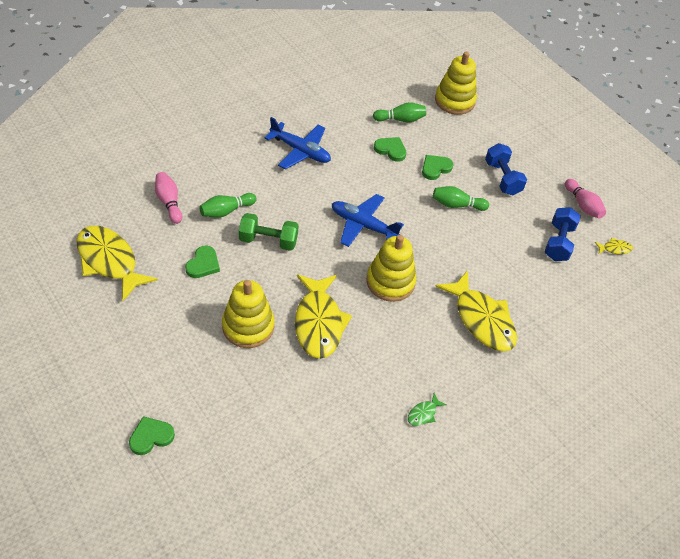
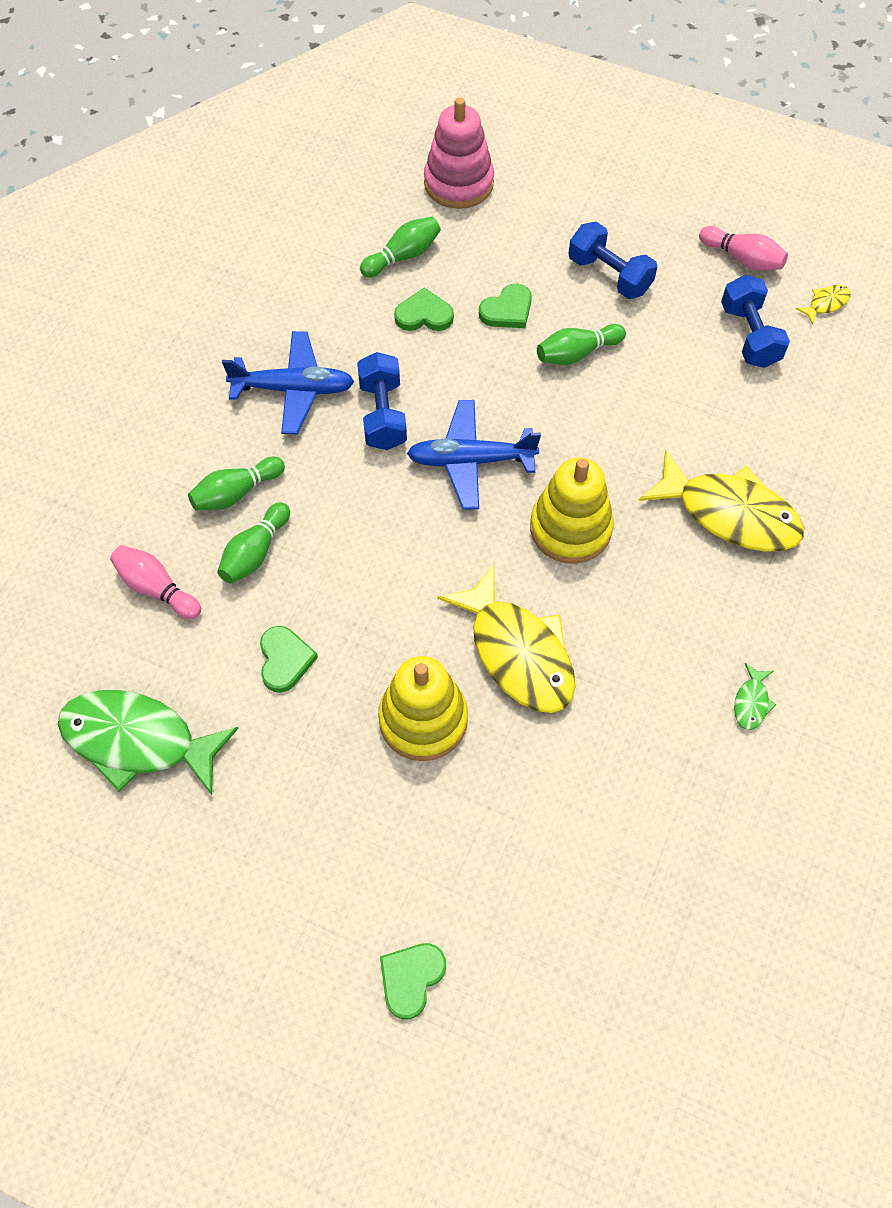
camera: 25 degrees left, 10 degrees up
yellow fish [77,226,158,301] -> green fish [58,690,239,795]
green dumbbell [239,213,299,251] -> none
green heart [422,155,453,180] -> green heart turned 150 degrees counterclockwise [479,284,532,328]
yellow stacking toy [435,52,477,115] -> pink stacking toy [424,97,494,209]
none -> green bowling pin [188,456,285,511]
none -> blue dumbbell [357,352,407,450]

